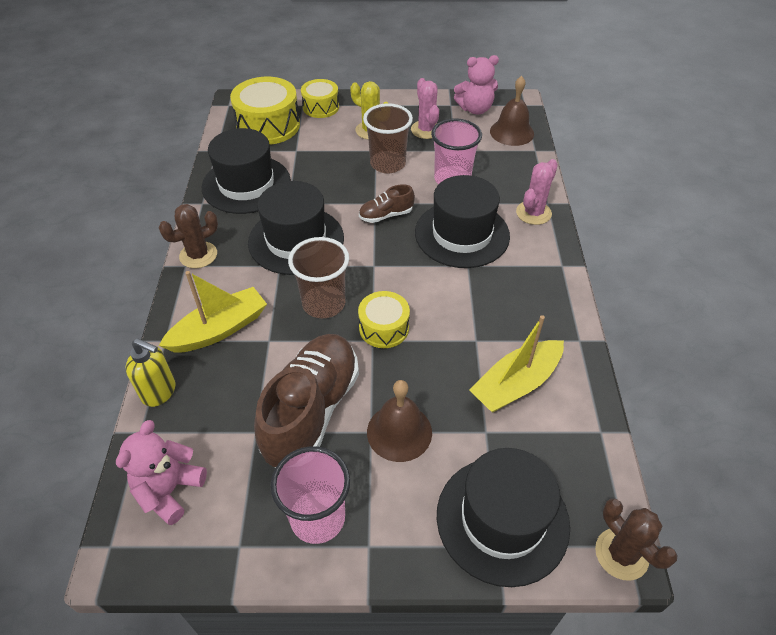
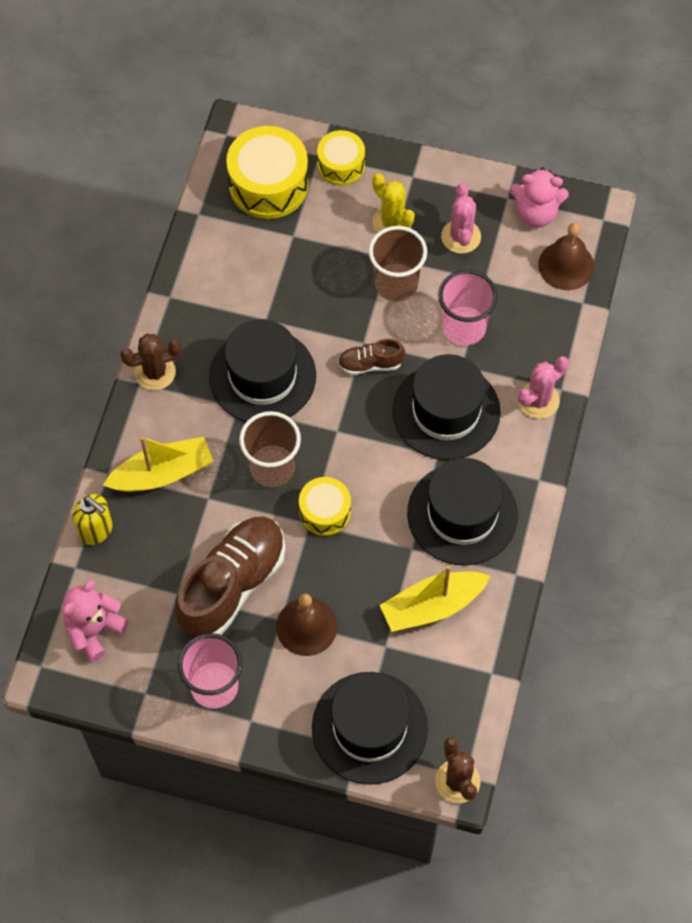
camera: 15 degrees right, 15 degrees up
black hat [202,128,291,214] -> black hat moved to [407,458,518,565]

